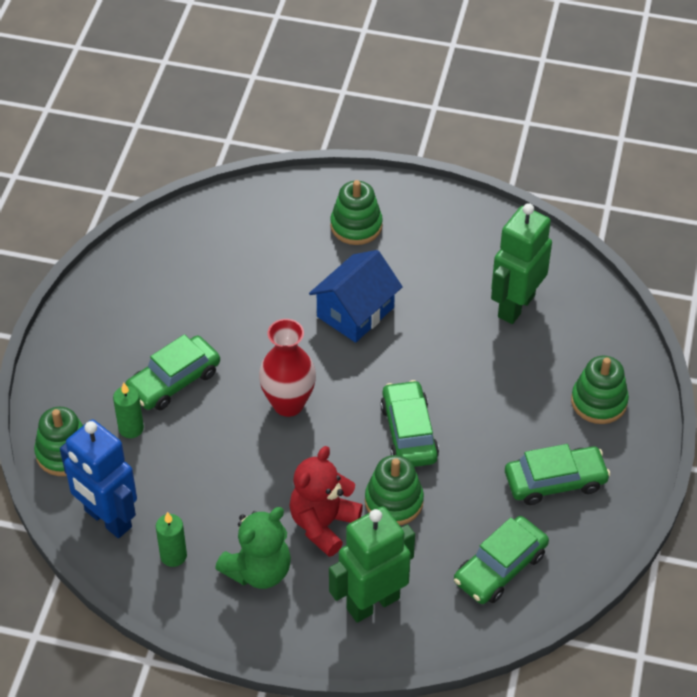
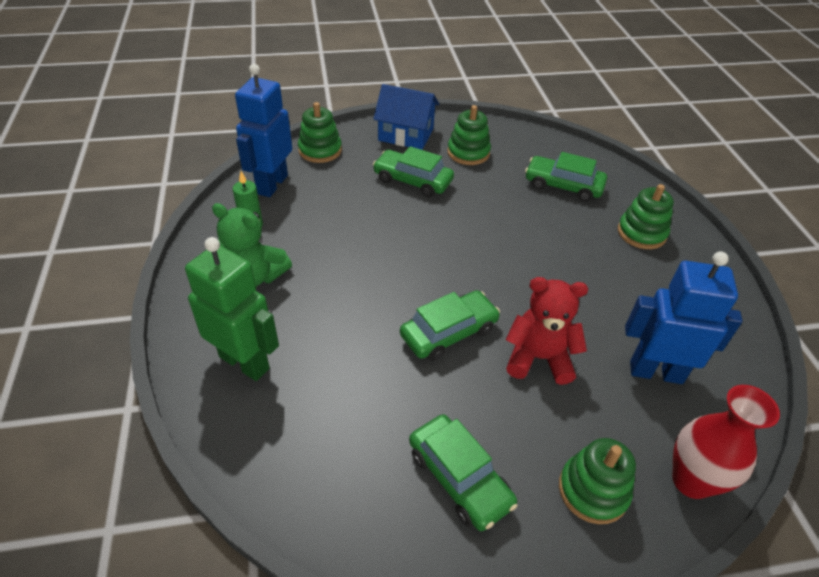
camera: 65 degrees right, 5 degrees down
green candle [113,383,144,438] -> none
red vase [259,319,316,417] -> red vase moved to [672,385,780,499]
red teddy bear [290,446,363,557] -> red teddy bear moved to [505,277,588,385]
blue house [309,250,403,343] -> blue house moved to [373,84,439,150]
green stacking toy [365,455,424,525] -> green stacking toy moved to [447,105,491,165]
green car [454,516,549,604] -> green car moved to [525,152,607,202]
green robot [491,203,552,324] -> blue robot [625,251,743,384]

